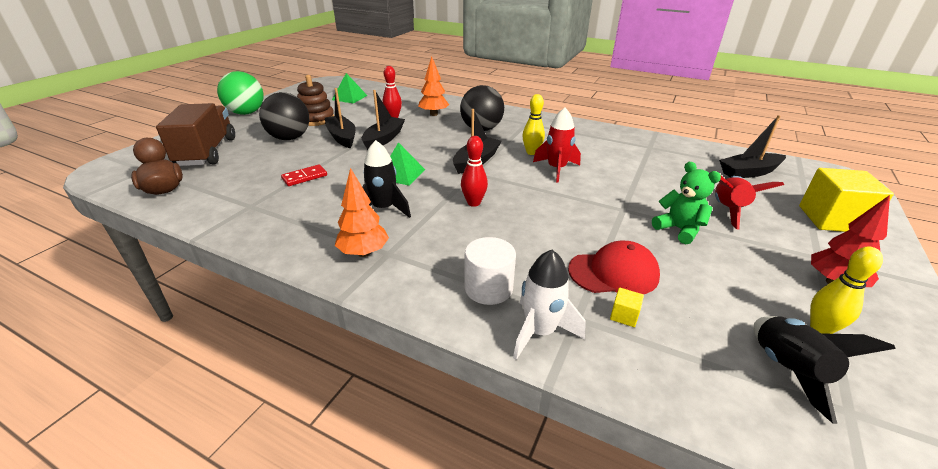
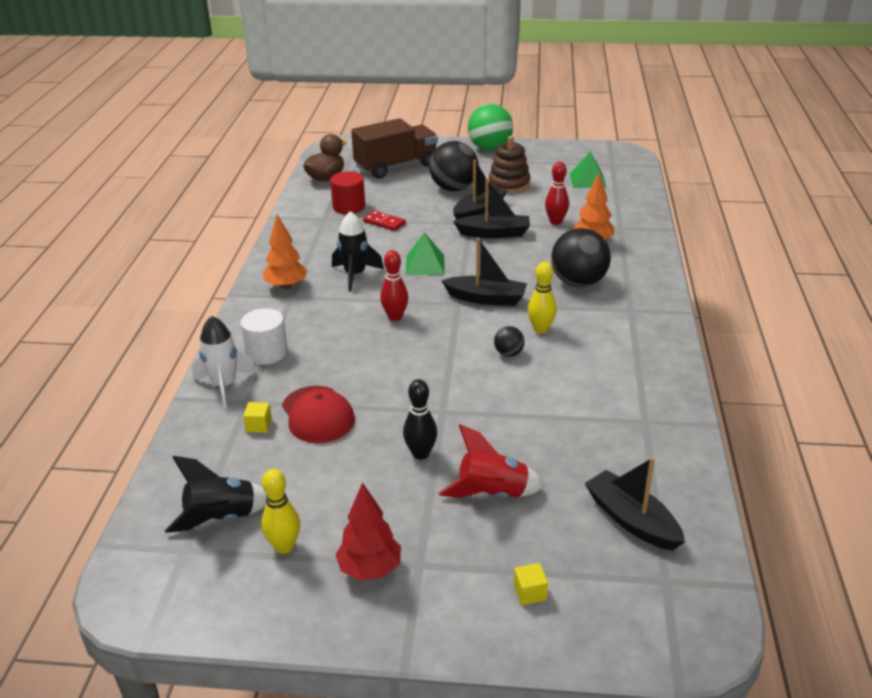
camera: 70 degrees right, 0 degrees up
red rocket [533,108,581,183] -> black ball [494,326,525,357]
green teddy bear [652,162,721,244] -> black bowling pin [403,379,437,460]
yellow cube [799,168,894,232] -> yellow cube [514,563,548,605], size x0.41
none -> red cylinder [330,172,365,214]

